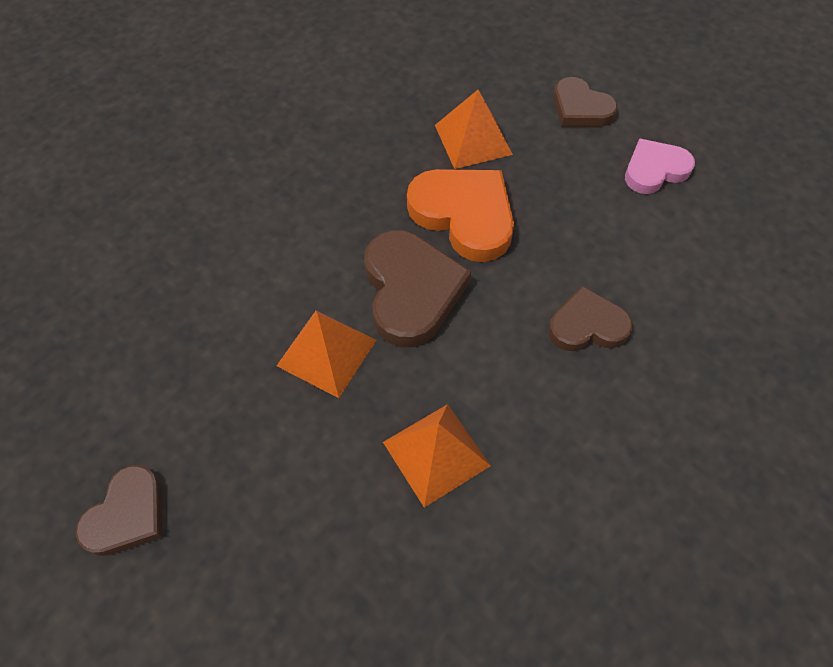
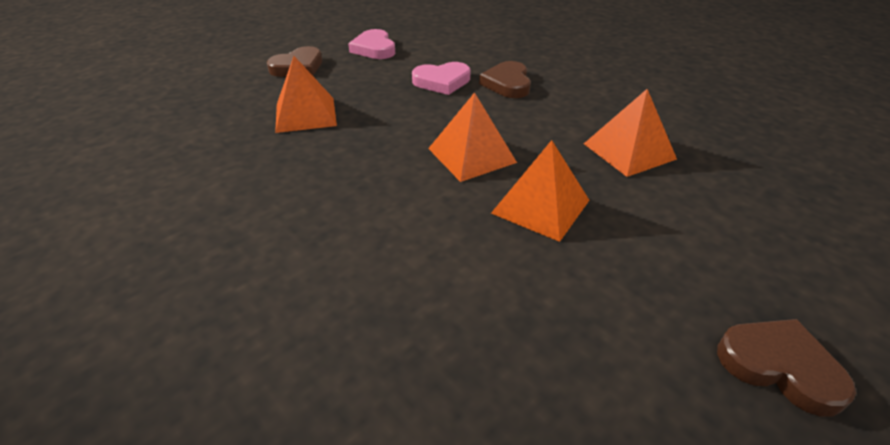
camera: 85 degrees left, 20 degrees down
brown heart [364,230,471,347] -> orange pyramid [428,92,517,182]
orange heart [407,169,514,262] -> none
none -> pink heart [412,62,471,95]

